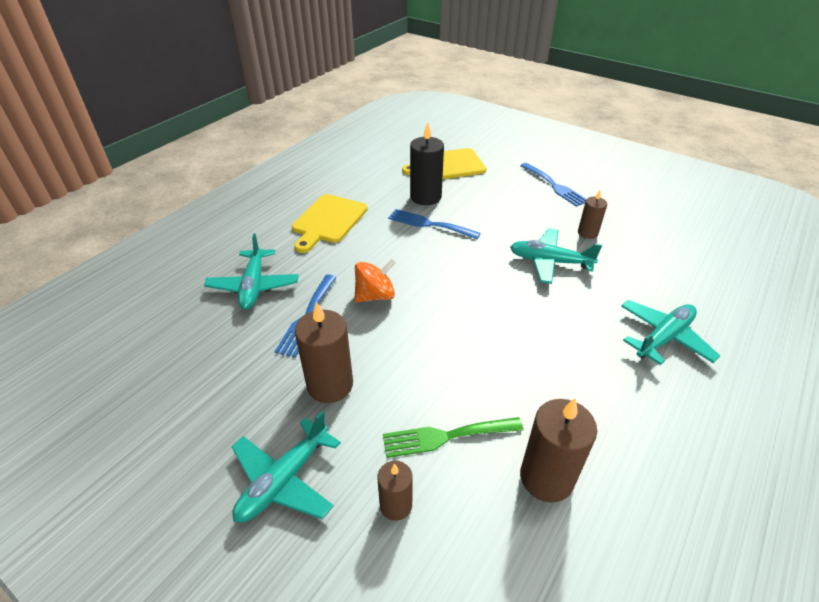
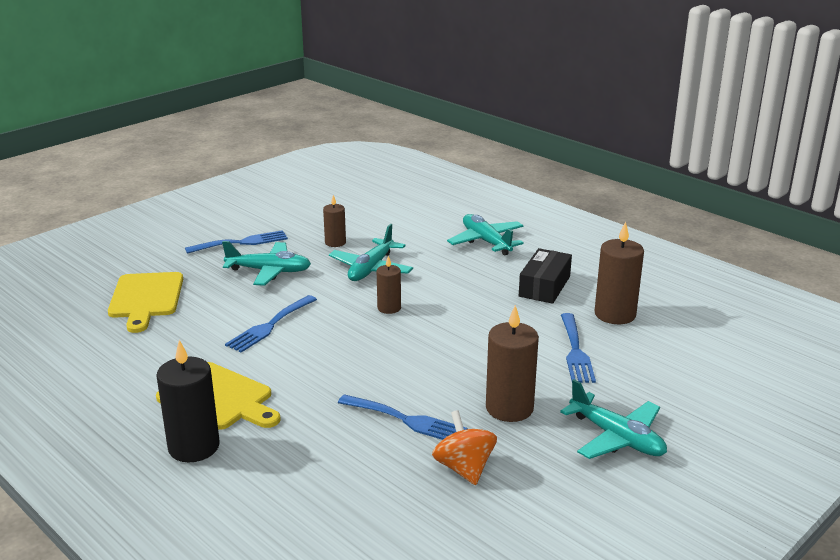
camera: 80 degrees left, 15 degrees down
turquoise plane [204,234,299,310] -> turquoise plane moved to [222,241,311,286]
orange spinning top [354,258,396,302] -> orange spinning top moved to [432,410,497,485]
brown candle [377,461,413,521] -> brown candle moved to [377,256,401,314]
green fork [383,417,523,458] -> blue fork [561,313,596,383]
black candle [410,122,444,205] -> black candle moved to [156,340,220,462]
none -> black box [519,248,572,304]

